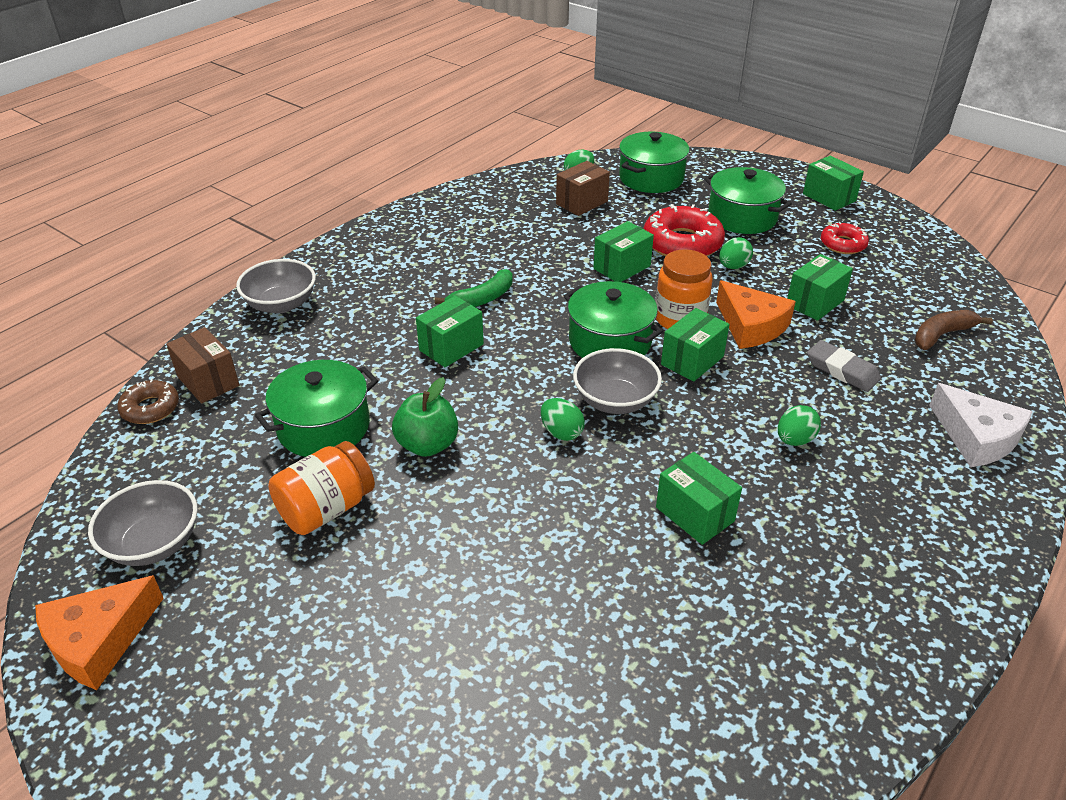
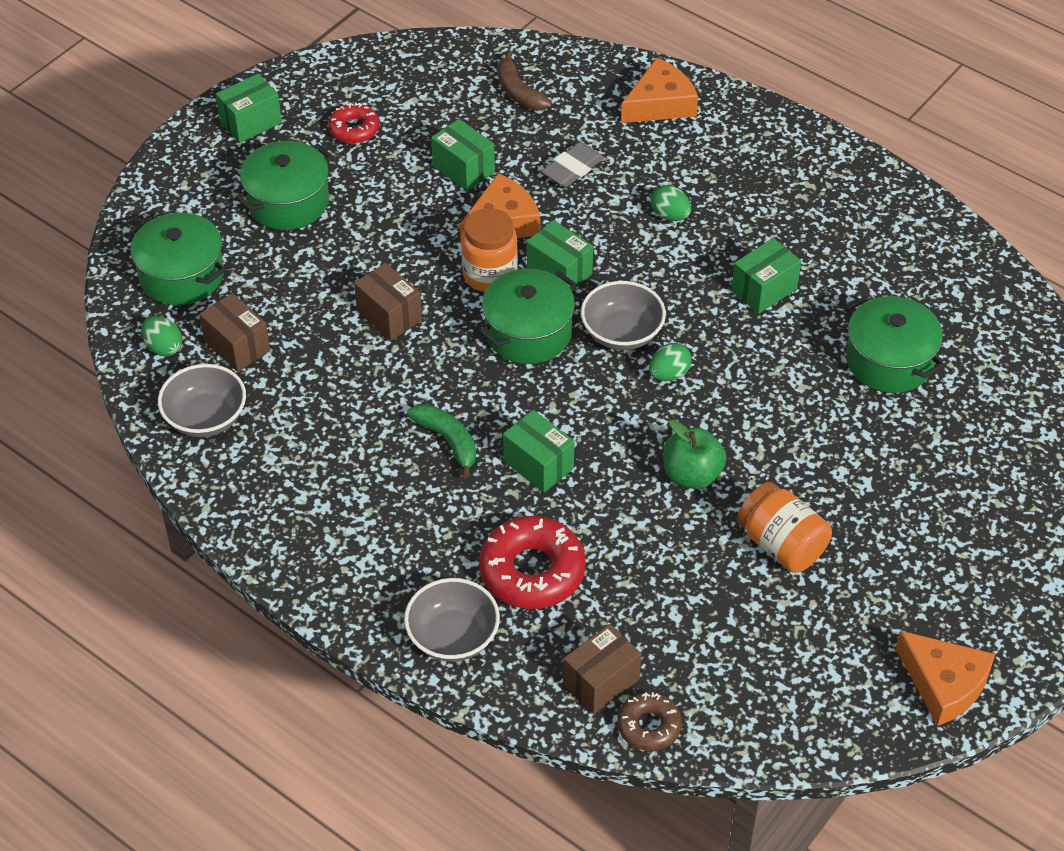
camera: 90 degrees left, 10 degrees up
grey bowl [88,480,198,566] -> grey bowl moved to [158,364,246,437]
green pot [255,360,378,457] -> green pot moved to [846,296,944,393]
green box [593,221,654,282] -> brown box [354,263,422,341]
red donut [644,204,725,257] -> red donut moved to [479,516,586,609]
green egg [719,237,753,269] -> none
white cheese [929,383,1033,467] -> orange cheese [621,58,698,123]

